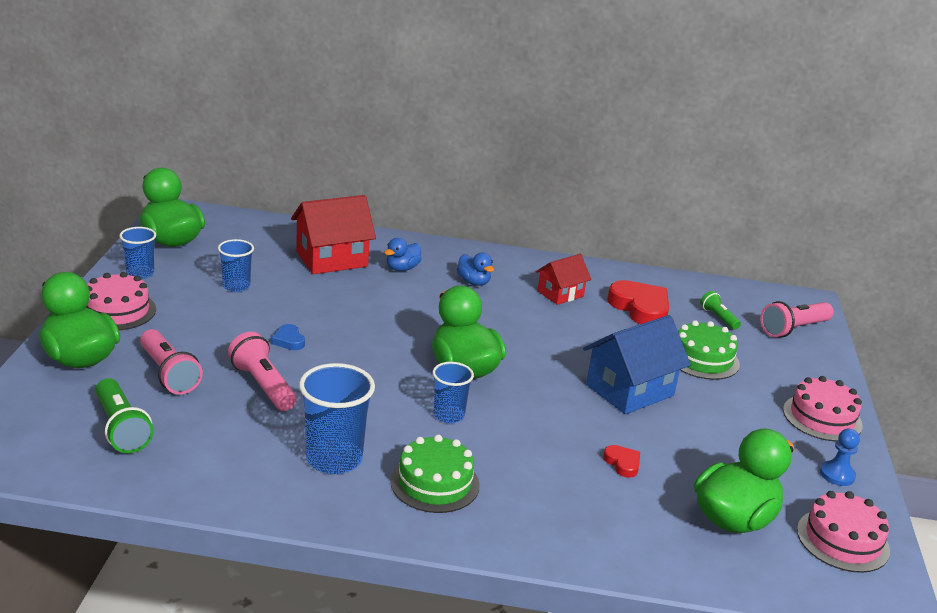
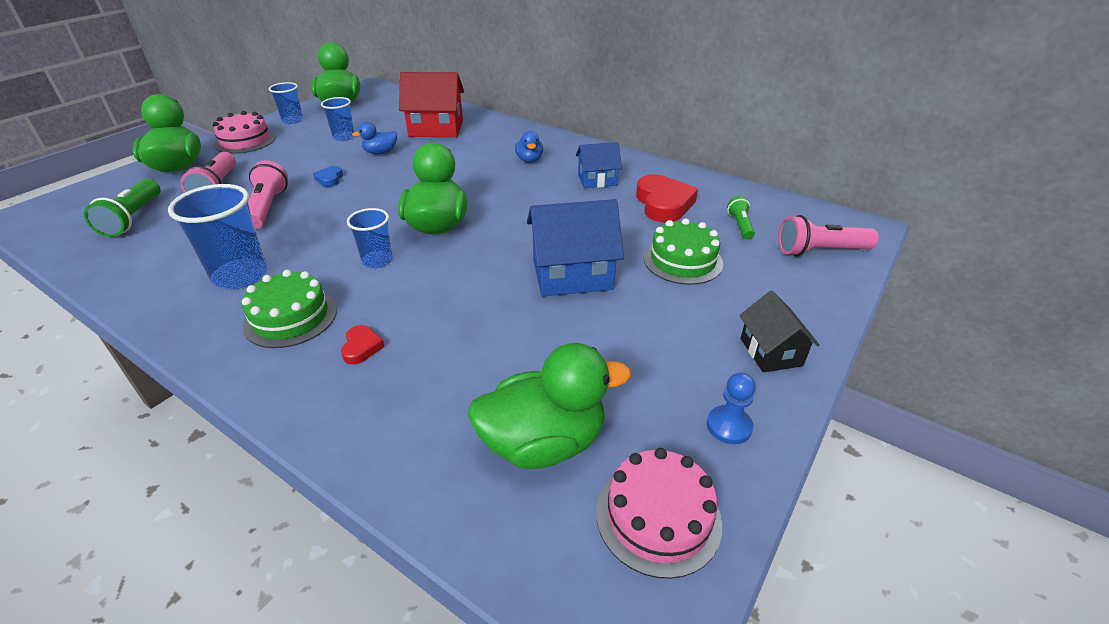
camera: 30 degrees right, 10 degrees up
blue duck [384,238,421,271] -> blue duck moved to [352,122,397,154]
red house [536,254,591,305] -> blue house [576,142,622,188]
red heart [603,445,640,478] -> red heart moved to [341,325,385,365]
pink cake [783,376,863,441] -> black house [739,291,820,372]

